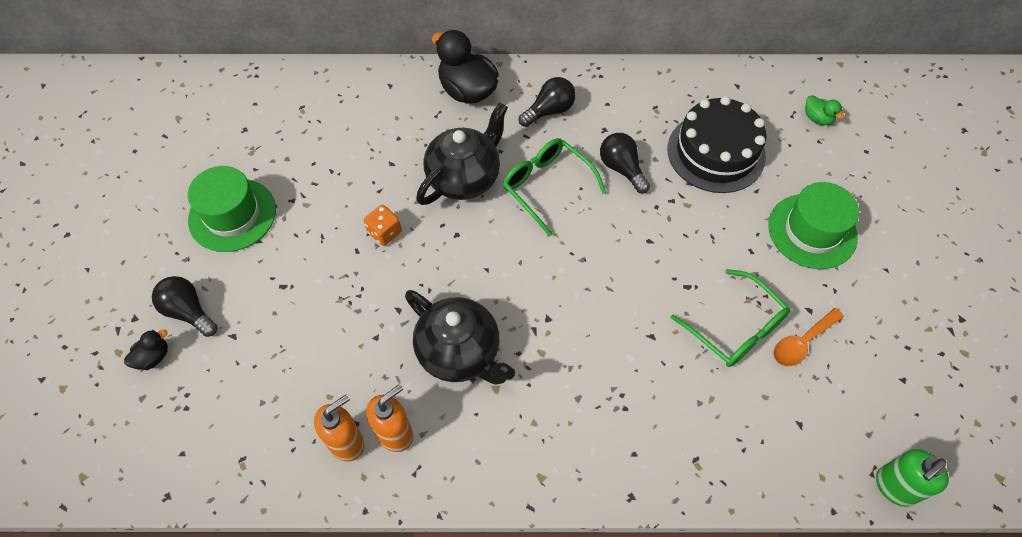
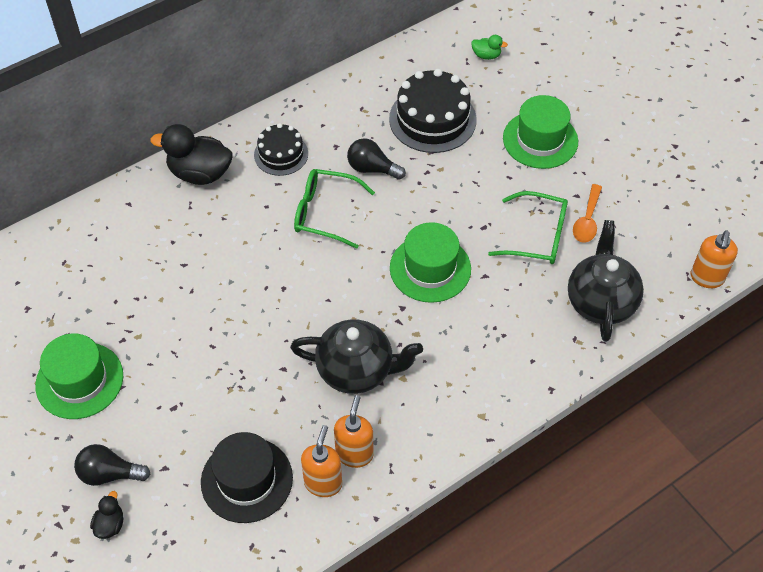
camera: 35 degrees left, 5 degrees down
orange dice [364,205,402,246] -> none
black teapot [416,102,508,205] -> black teapot moved to [568,220,644,342]
black light bulb [519,77,576,127] -> black cake [254,123,308,176]
green soap dispenser [876,449,949,507] -> orange soap dispenser [691,230,738,288]
none -> black hat [201,432,293,523]
none -> green hat [390,222,471,303]

